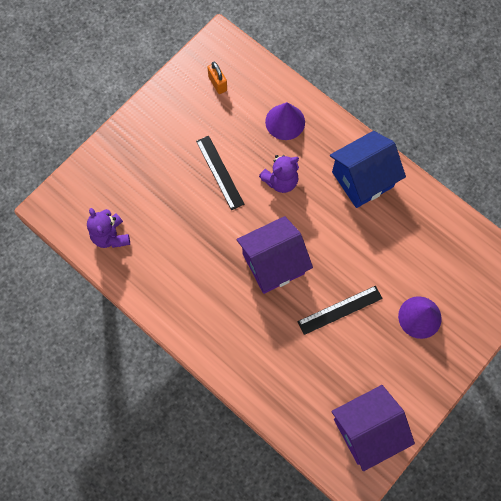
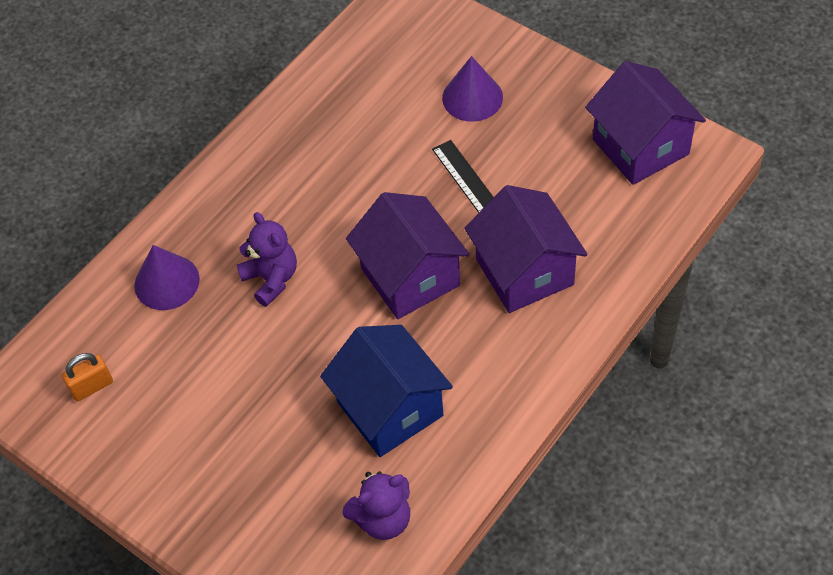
camera: 90 degrees left, 15 degrees down
black ruler [196,136,244,210] -> none
blue house [330,131,406,208] -> blue house moved to [320,325,453,457]
none -> purple house [464,185,588,313]

